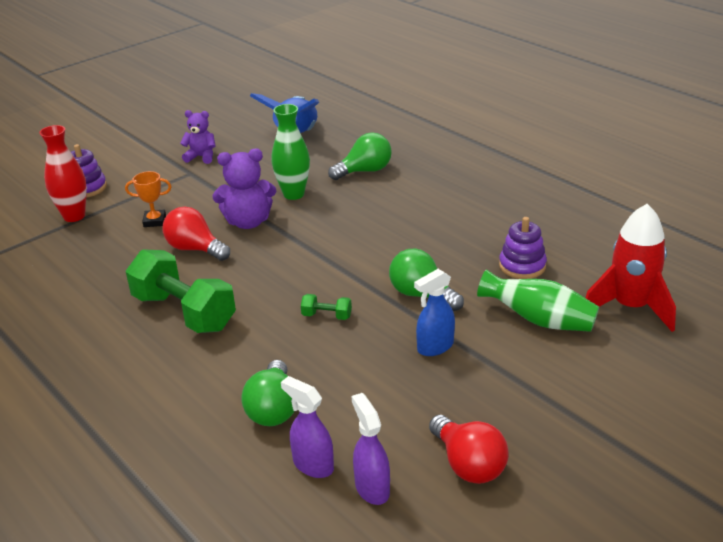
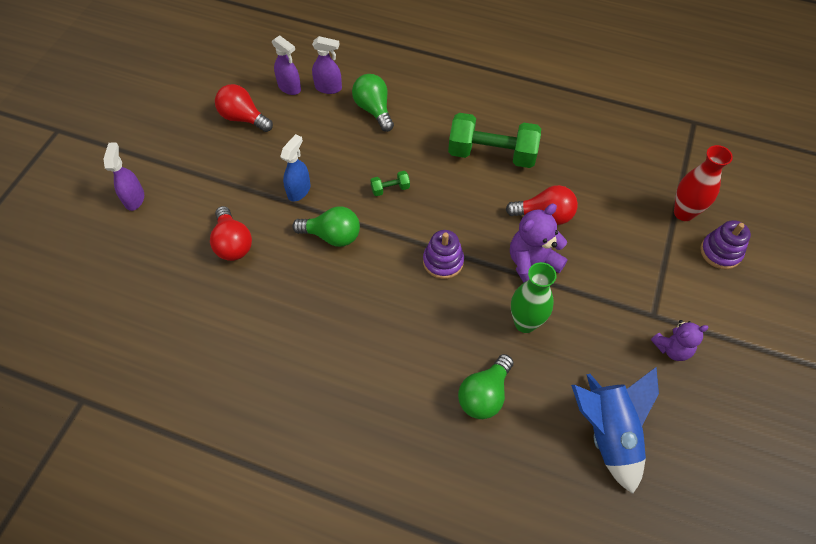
camera: 150 degrees right, 25 degrees up
orange trophy [125,171,172,227] -> none
green vase [477,269,599,332] -> red light bulb [210,206,252,261]
purple stacking toy [499,217,547,279] -> purple stacking toy moved to [423,230,464,279]
red rocket [586,204,676,332] -> none
none -> purple spray bottle [104,142,144,211]

